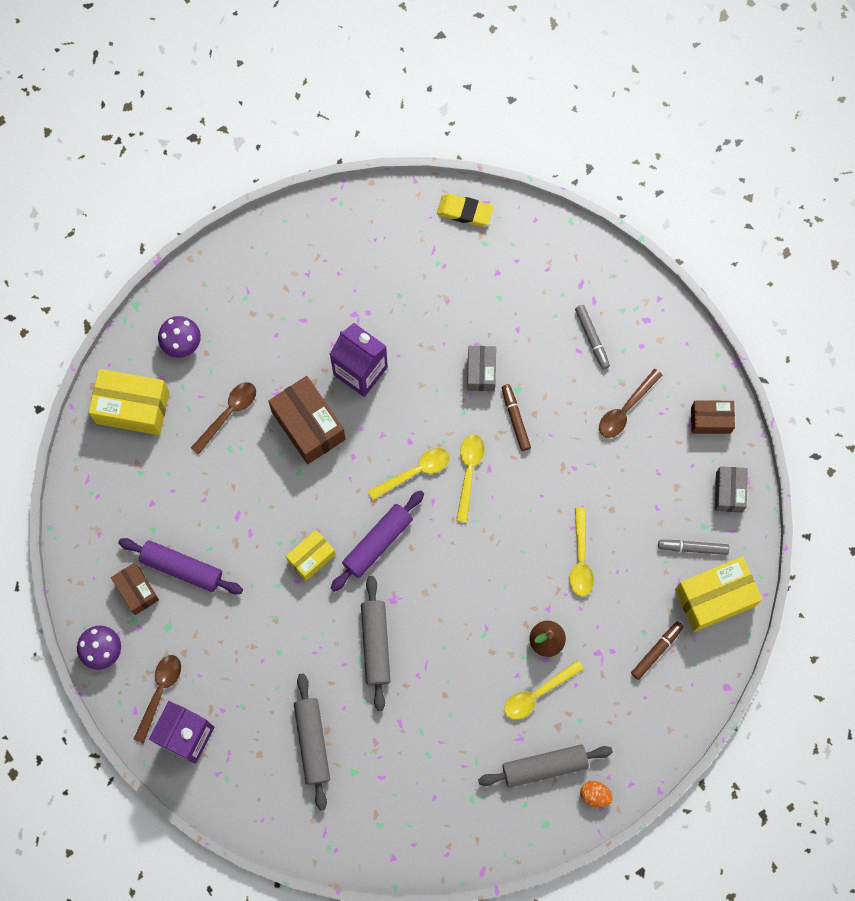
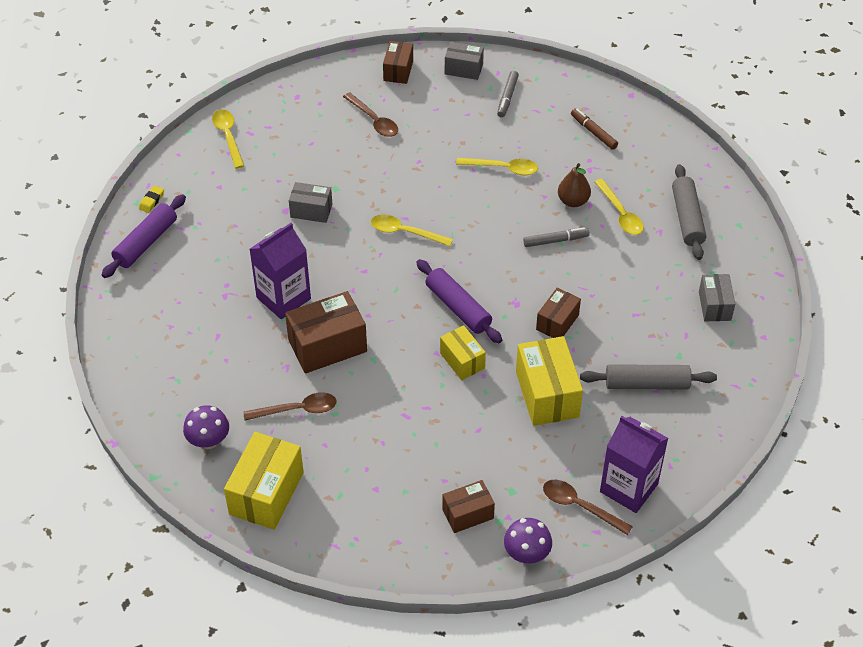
camera: 80 degrees left, 25 degrees down
purple rolling pin [118,538,243,594] -> purple rolling pin moved to [102,194,186,278]
brown spoon [191,382,256,455] -> brown spoon turned 120 degrees clockwise [243,392,337,420]
grey rolling pin [361,576,391,711] -> brown box [536,288,581,338]
yellow spoon [368,448,450,500] -> yellow spoon moved to [212,109,244,169]
yellow eraser [437,194,493,226] -> yellow eraser [139,186,164,213], size x0.59
brown marker [502,384,531,451] -> none
grey marker [575,305,610,369] -> grey marker moved to [523,227,590,247]
orange egg [580,781,613,807] -> none
yellow box [675,557,762,632] -> yellow box moved to [516,336,583,426]
none -> grey box [699,274,735,321]

